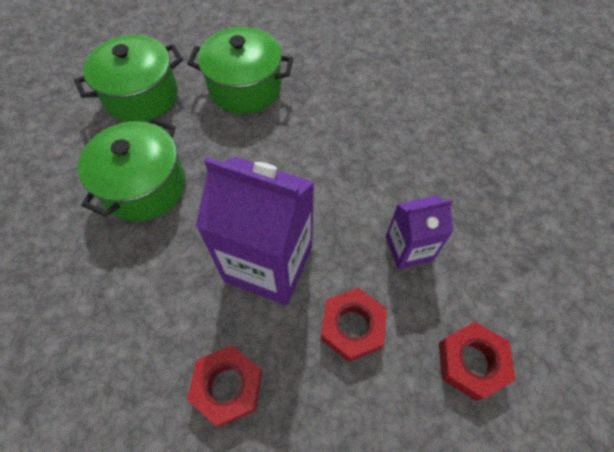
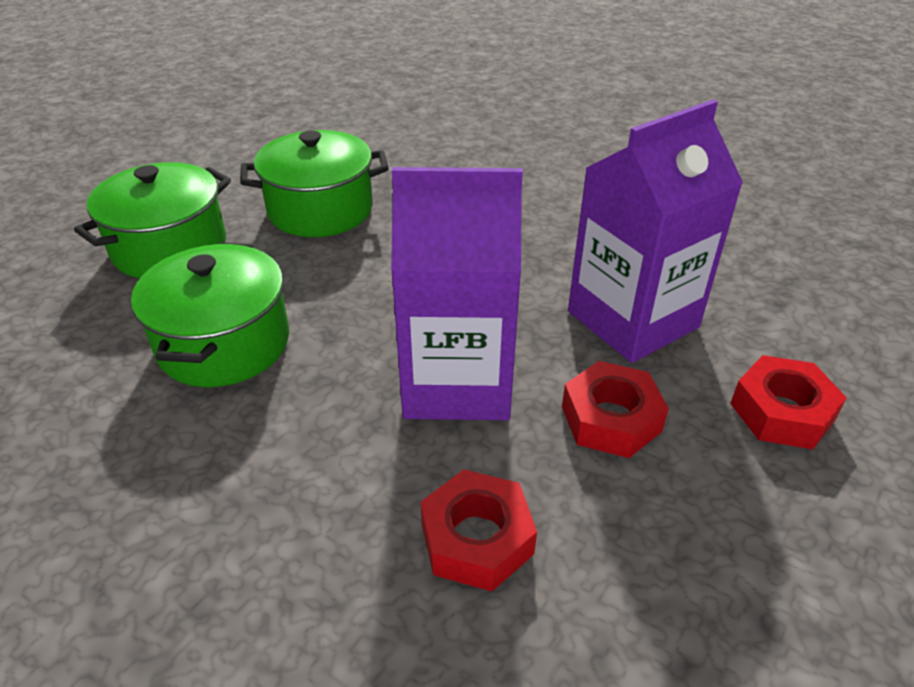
camera: 20 degrees left, 20 degrees down
purple carton [386,195,453,269] -> purple carton [568,99,743,363], size x1.78

